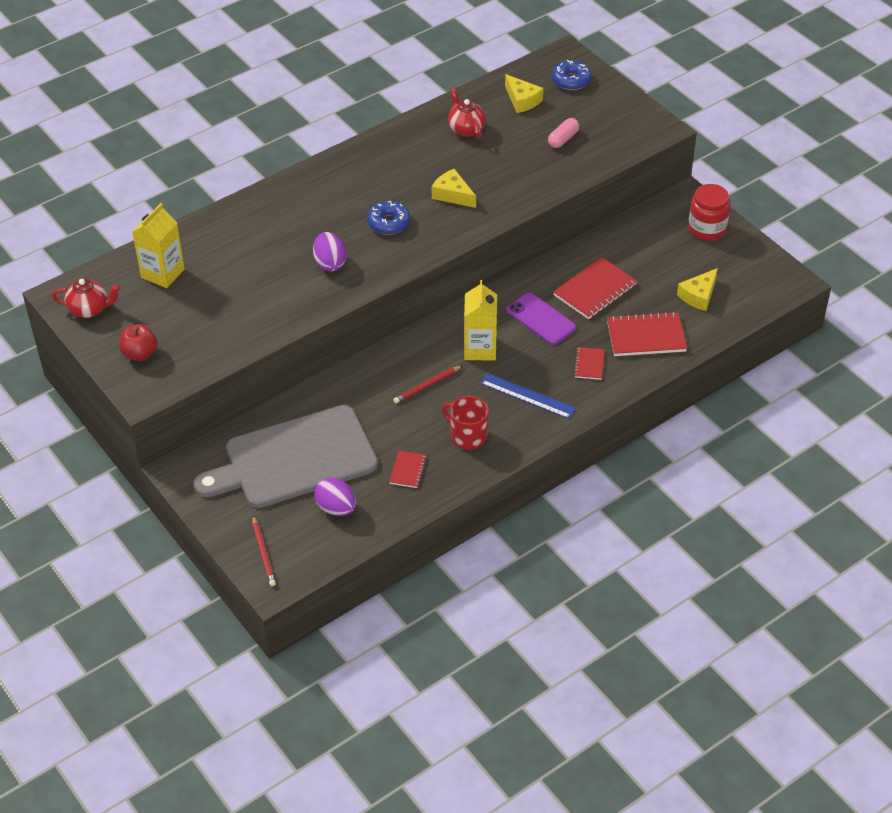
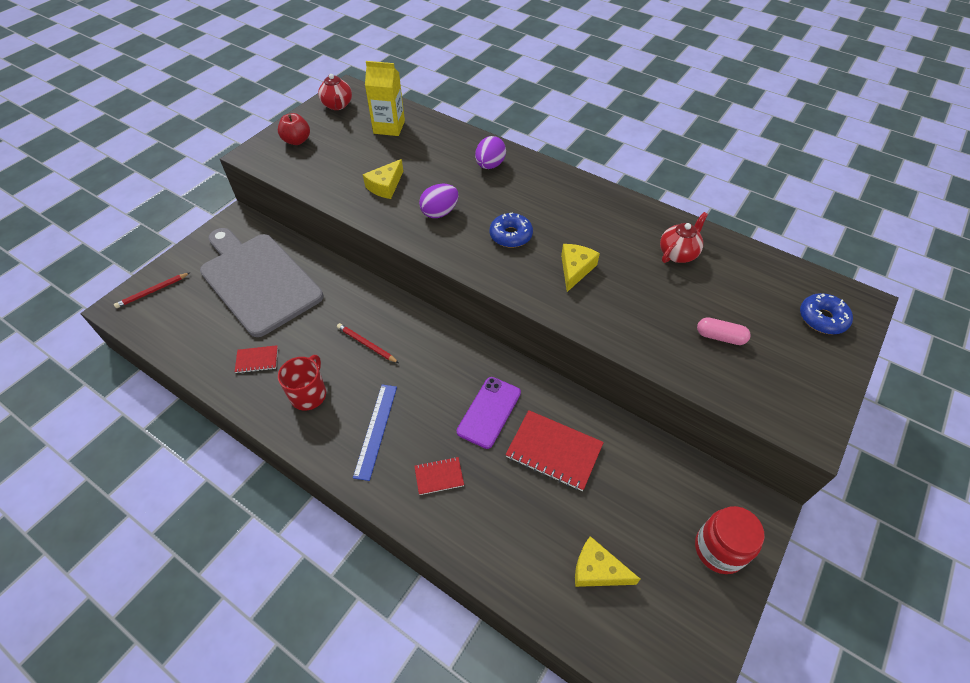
camera: 70 degrees right, 5 degrees up
purple egg [314,478,356,516] -> purple egg moved to [475,136,506,169]
yellow carton [464,280,497,361] -> none
yellow cheese [505,74,544,113] -> yellow cheese moved to [363,159,403,199]
red notebook [607,312,687,356] -> none

